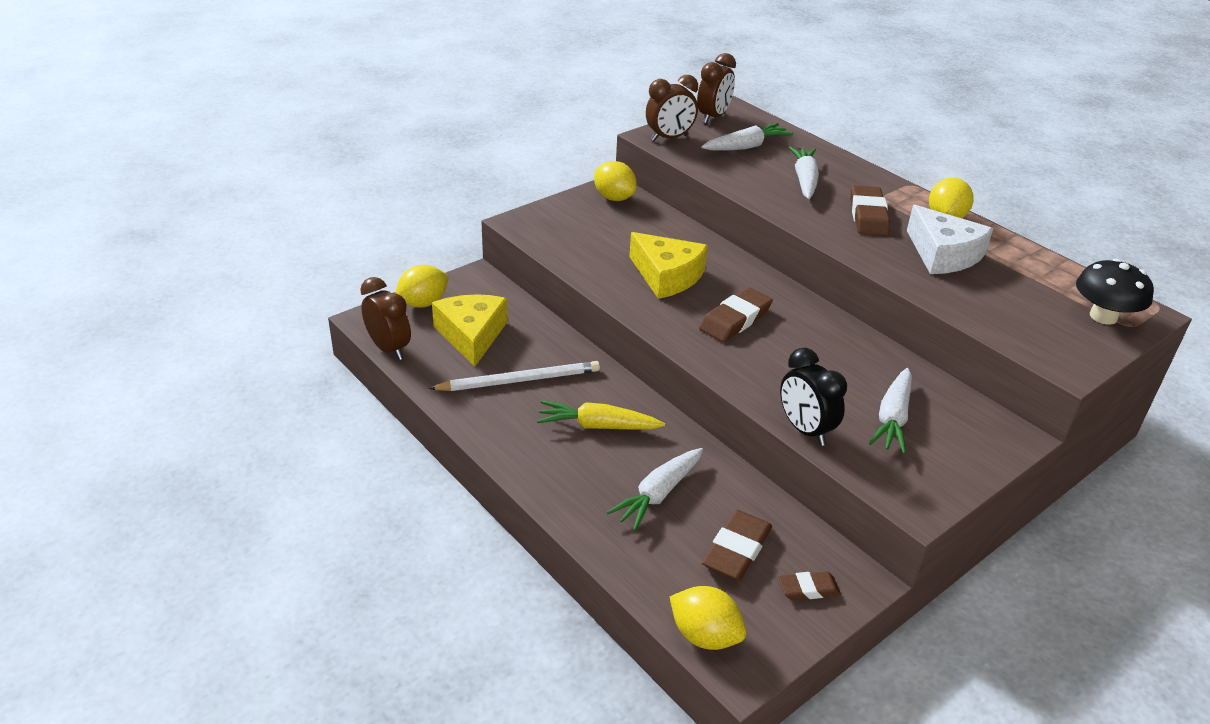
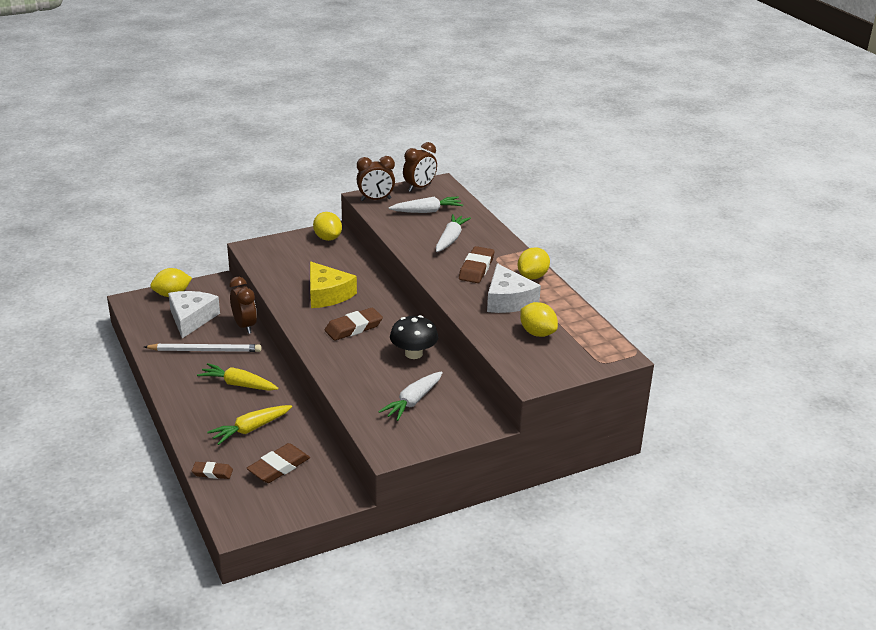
camera: 15 degrees right, 5 degrees down
brown clock [360,277,411,360] -> brown clock moved to [229,277,257,334]
yellow cheese [432,294,508,367] -> white cheese [168,291,220,338]
white carrot [607,448,703,531] -> yellow carrot [207,405,292,445]
yellow lemon [670,586,746,650] -> yellow lemon moved to [520,302,558,337]
brown eraser [778,571,841,600] -> brown eraser moved to [192,462,233,479]
black clock [780,348,847,446] -> none
black mushroom [1076,259,1154,325] -> black mushroom moved to [390,315,438,359]

